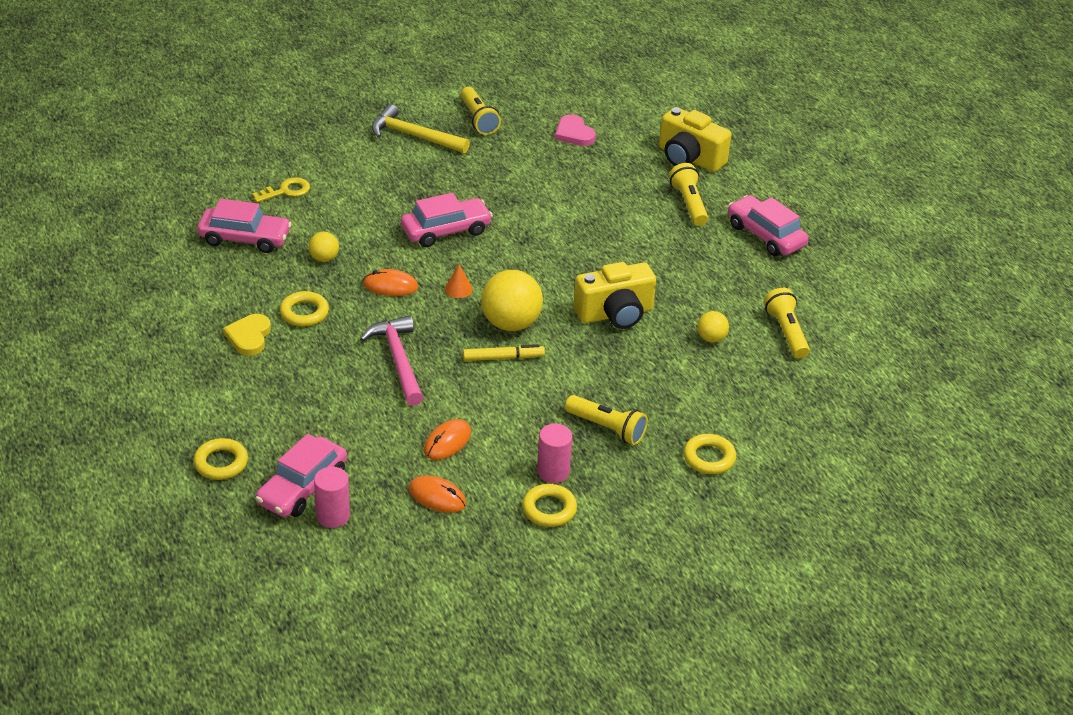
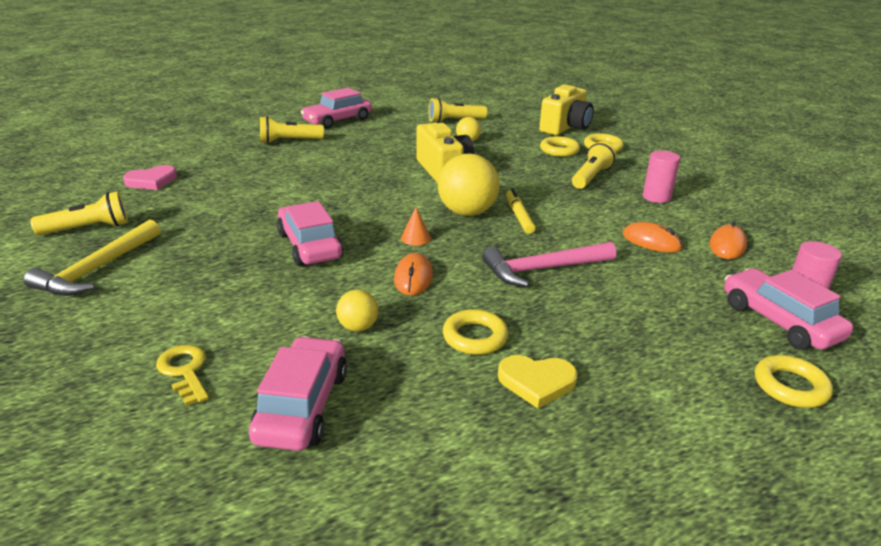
camera: 90 degrees left, 10 degrees down
pink car [255,434,347,517] -> pink car turned 150 degrees counterclockwise [724,268,853,350]
yellow ring [522,484,577,527] -> yellow ring moved to [540,136,580,157]
yellow camera [659,107,731,172] -> yellow camera moved to [539,84,594,135]

